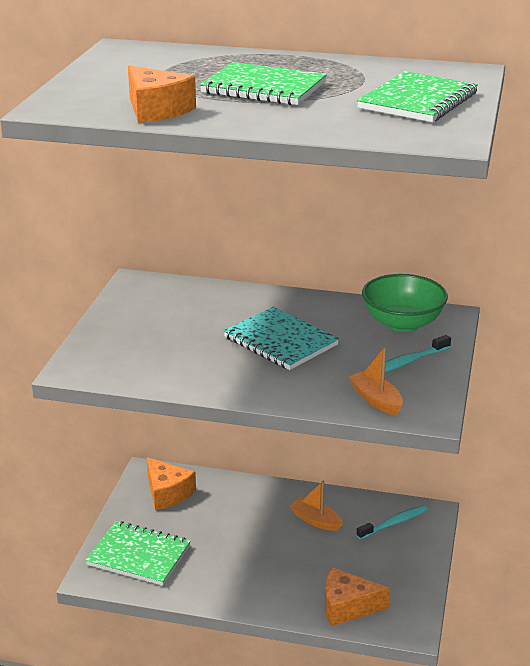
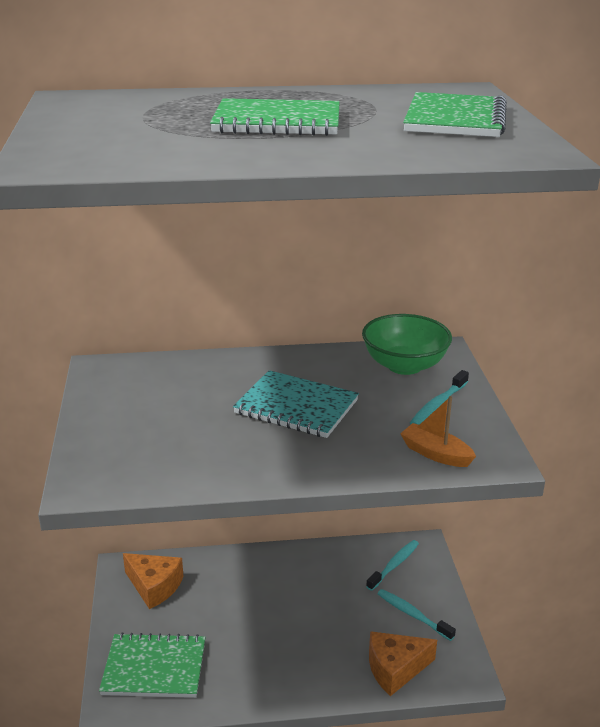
camera: 20 degrees left, 0 degrees up
orange cheese [128,65,196,123] -> none
orange boat [290,481,343,531] -> none
none -> turquoise toothbrush [378,589,456,641]

